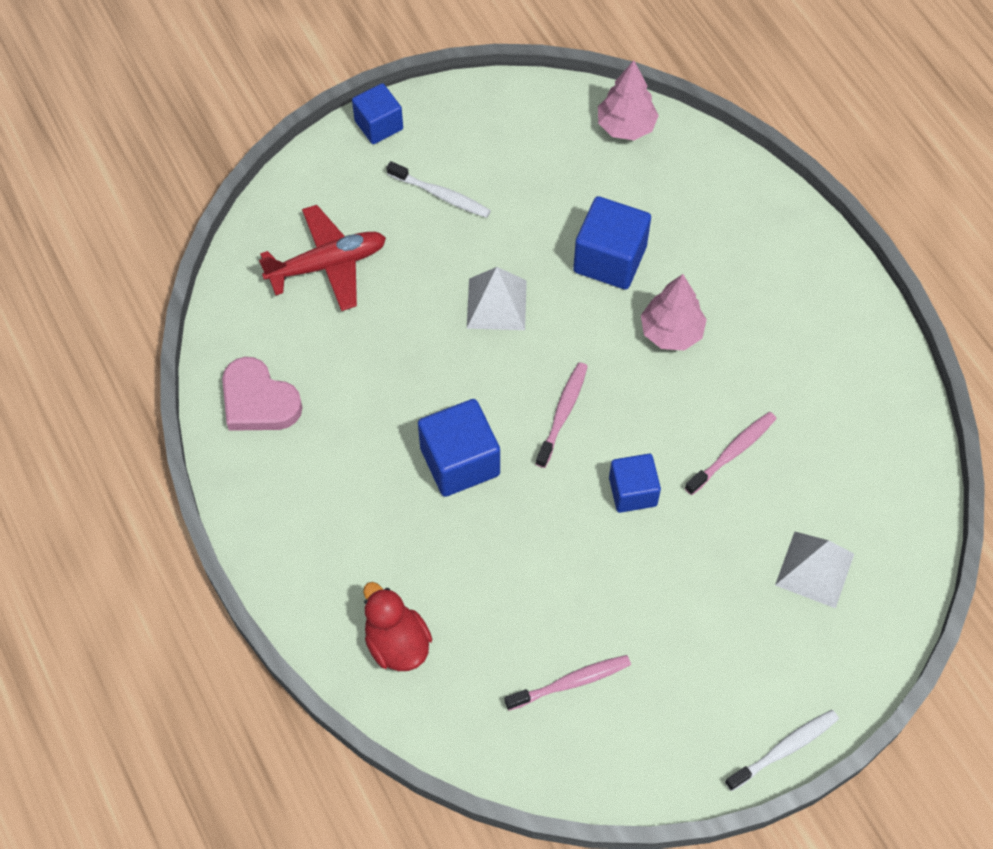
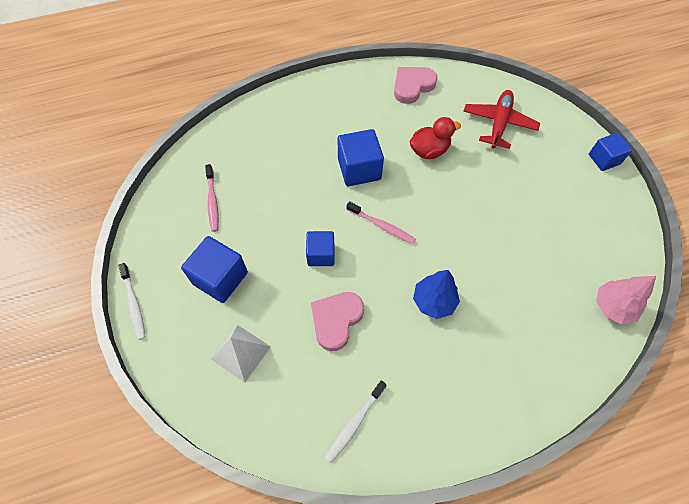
camera: 100 degrees right, 0 degrees up
red plane [259,205,386,311] -> red plane turned 150 degrees counterclockwise [463,90,540,149]
red duck [363,582,432,671] -> red duck moved to [410,117,461,159]
white toothbrush [386,161,491,218] -> white toothbrush moved to [325,380,387,463]
white pyramid [467,267,527,330] -> none
blue cube [573,196,651,289] -> blue cube moved to [181,236,248,303]
pink tree [641,274,707,350] -> blue tree [413,270,460,319]
pink toothbrush [685,412,777,495] -> pink heart [311,292,364,351]

